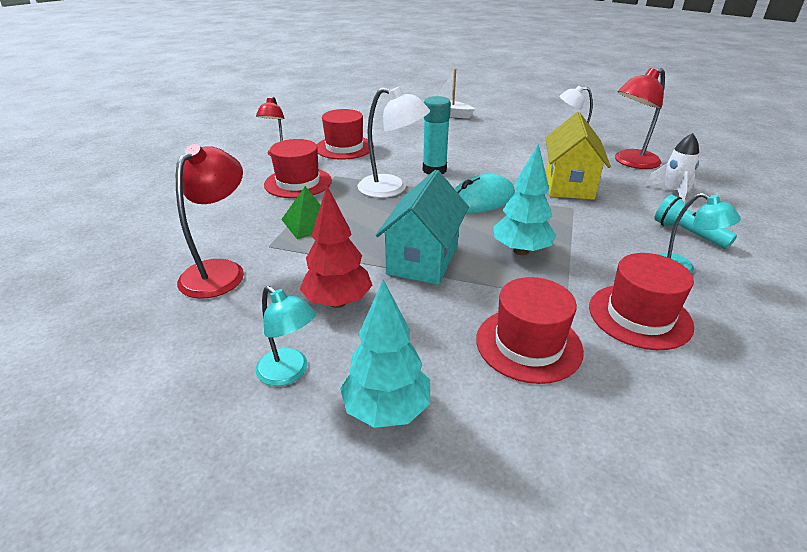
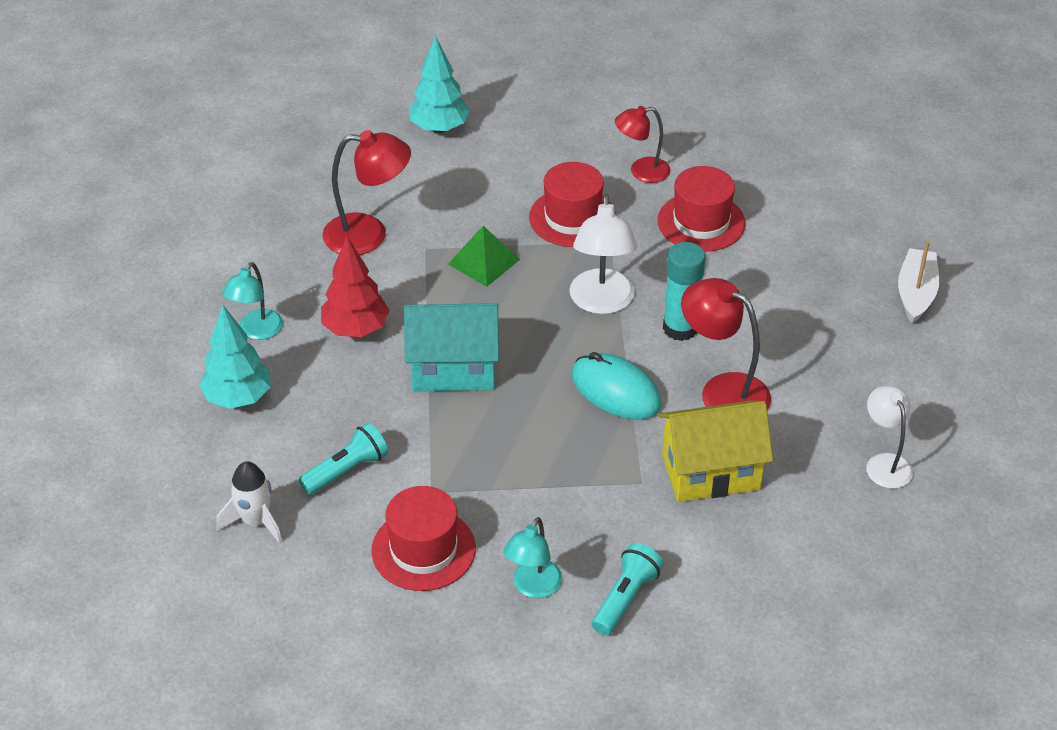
camera: 70 degrees right, 10 degrees up
red hat [476,277,584,384] -> turquoise flashlight [299,423,388,495]
turquoise tree [493,143,556,255] -> turquoise tree moved to [409,36,470,133]
red lamp [615,68,665,169] -> red lamp moved to [681,278,771,410]
white rocket [645,133,699,202] -> white rocket moved to [217,461,282,544]

